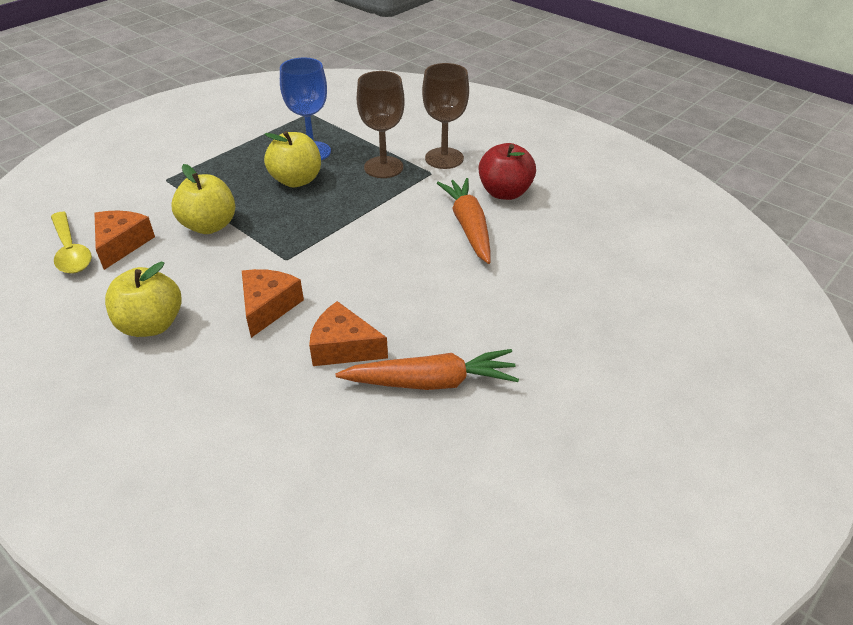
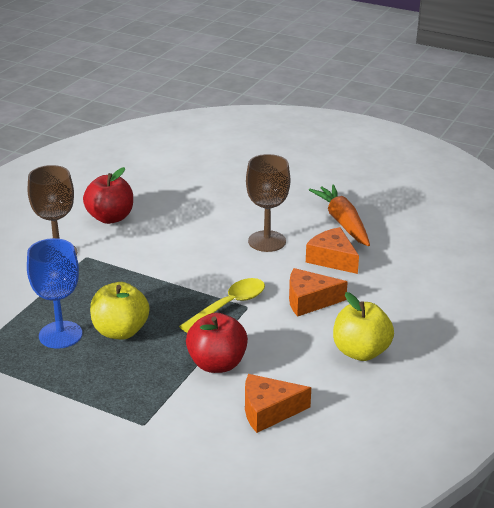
camera: 105 degrees left, 10 degrees down
yellow spoon [51,212,92,274] -> yellow spoon moved to [179,278,265,333]
yellow apple [172,164,235,234] -> red apple [186,313,248,373]
orange cheese [309,301,388,366] -> orange cheese turned 135 degrees clockwise [306,227,359,274]
brown goblet [357,71,405,178] -> brown goblet moved to [246,154,290,252]
orange carrot [437,178,491,264] -> none

